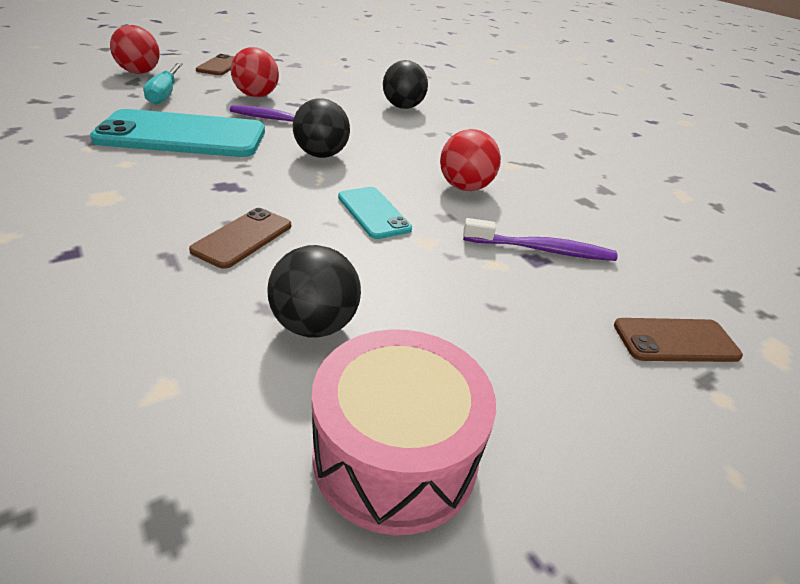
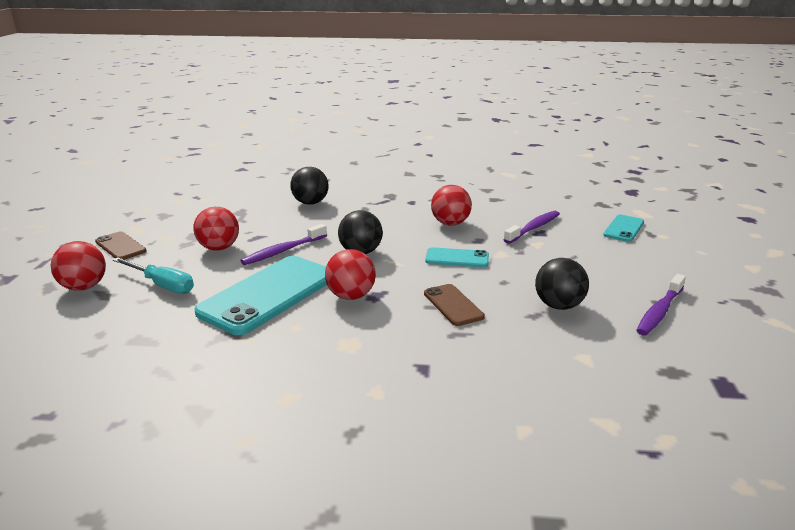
camera: 50 degrees left, 10 degrees down
pink drum [312,329,496,535] -> purple toothbrush [636,274,686,336]
brown phone [614,318,743,362] -> turquoise phone [603,215,644,242]
none -> red ball [325,249,376,300]

